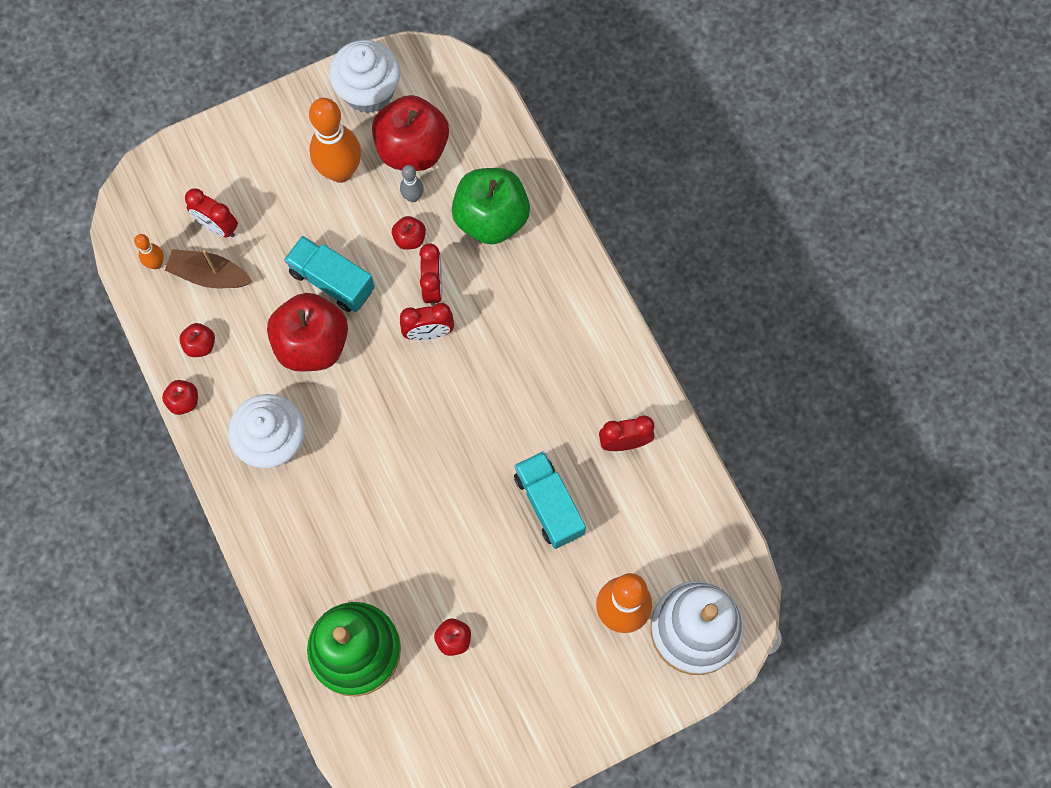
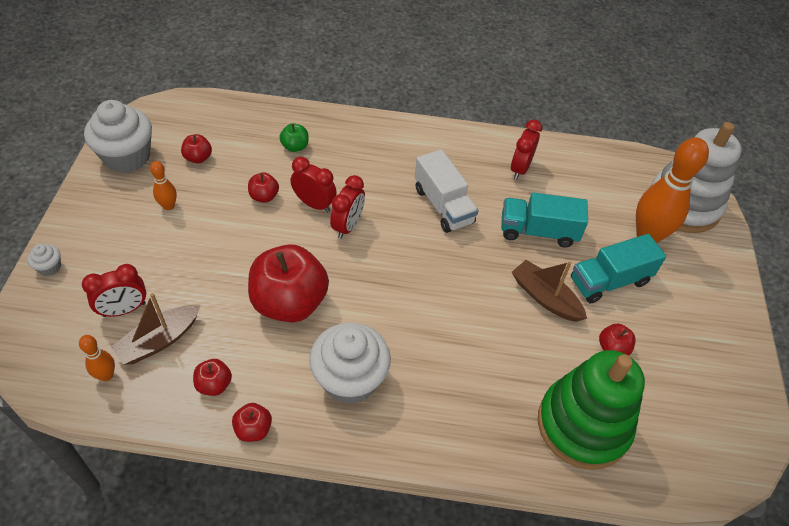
camera: 60 degrees left, 20 degrees down
turquoise truck [284,236,375,312] -> turquoise truck moved to [571,234,666,303]
orange bowling pin [309,98,361,183] -> orange bowling pin [150,161,177,210], size x0.47
red apple [372,95,449,171] -> red apple [181,134,212,163], size x0.44
grey bowling pin [400,165,424,202] -> none
green apple [452,168,530,245] -> green apple [279,123,309,152], size x0.44
none -> white cupcake [27,244,61,276]
none -> white truck [415,149,479,233]
none -> brown boat [512,260,587,322]

